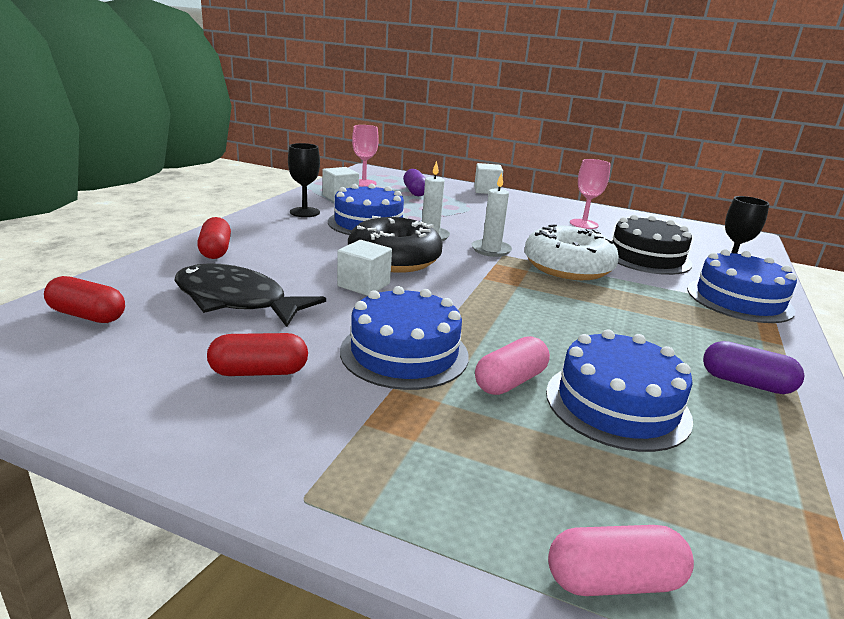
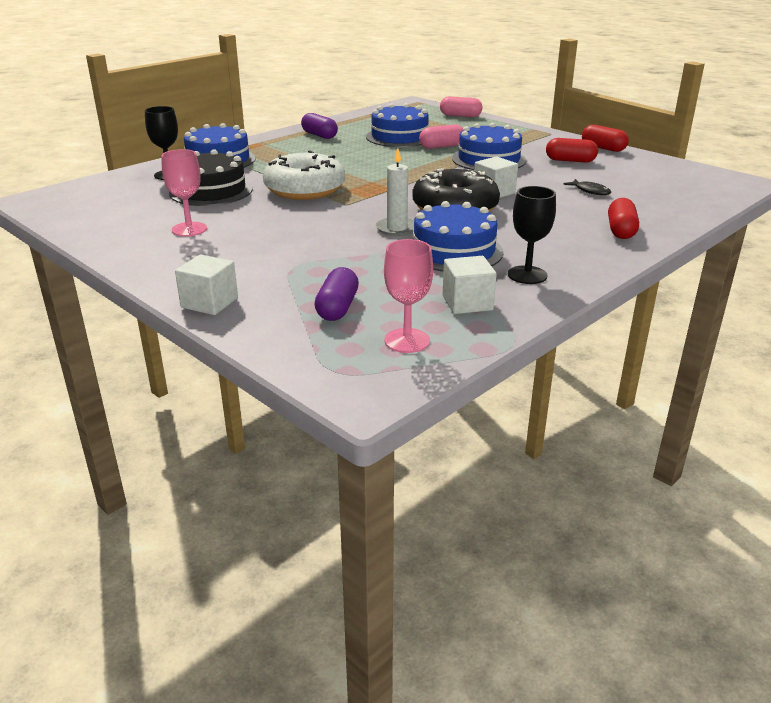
camera: 155 degrees left, 5 degrees up
red capsule [44,276,125,323] -> red capsule moved to [582,125,629,152]
black fish [174,263,326,327] -> black fish [563,179,611,195], size x0.43
white candle [472,172,512,257] -> none

